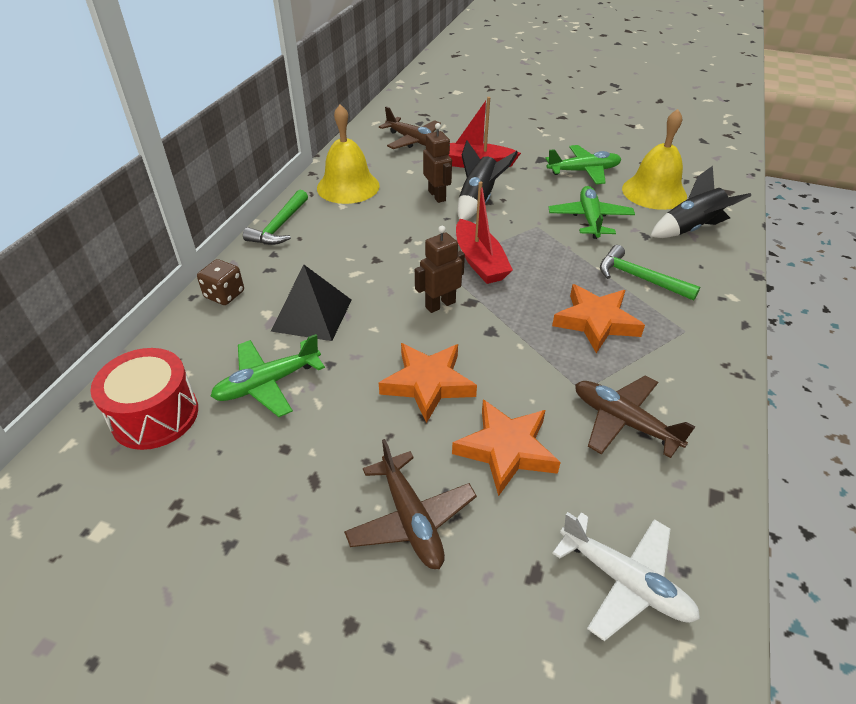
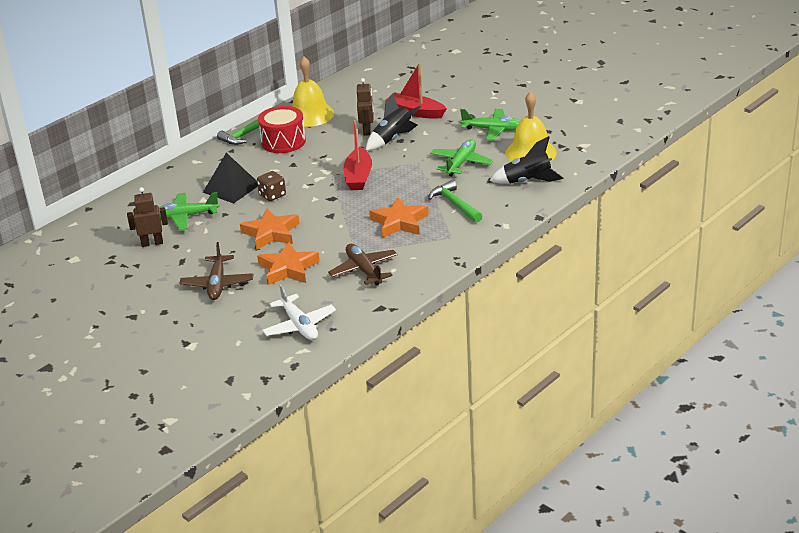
camera: 25 degrees right, 10 degrees down
red drum [91,348,198,450] -> red drum moved to [258,106,306,153]
brown dice [197,259,244,305] -> brown dice moved to [257,171,286,201]
brown plane [379,106,441,149] -> none
brown robot [415,226,465,313] -> brown robot moved to [127,187,168,247]

